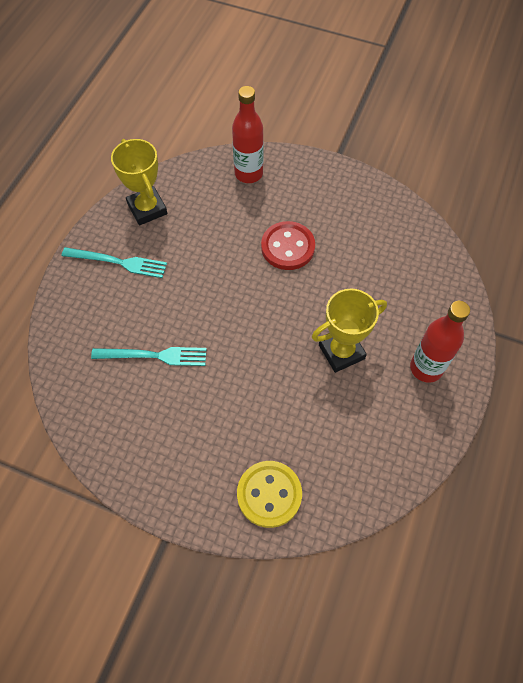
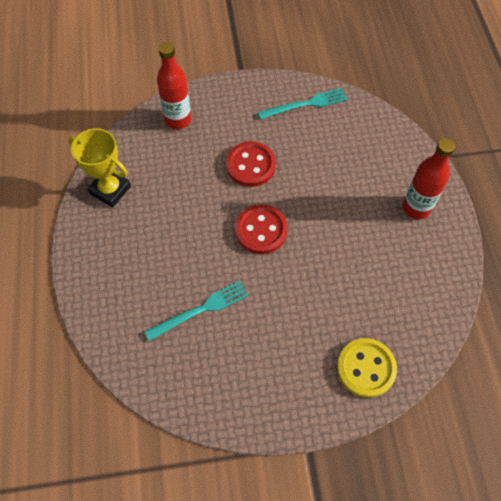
camera: 30 degrees left, 0 degrees up
turquoise fork [62,247,167,278] -> turquoise fork moved to [258,88,348,120]
yellow trophy [312,288,387,373] -> none
none -> red button [235,205,288,254]

